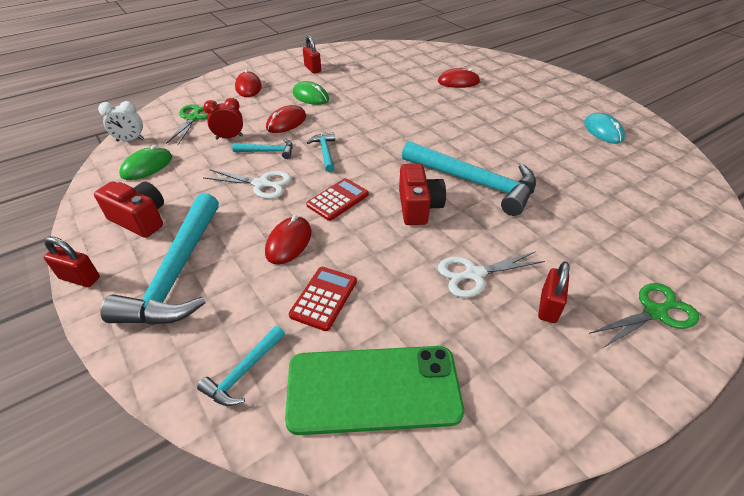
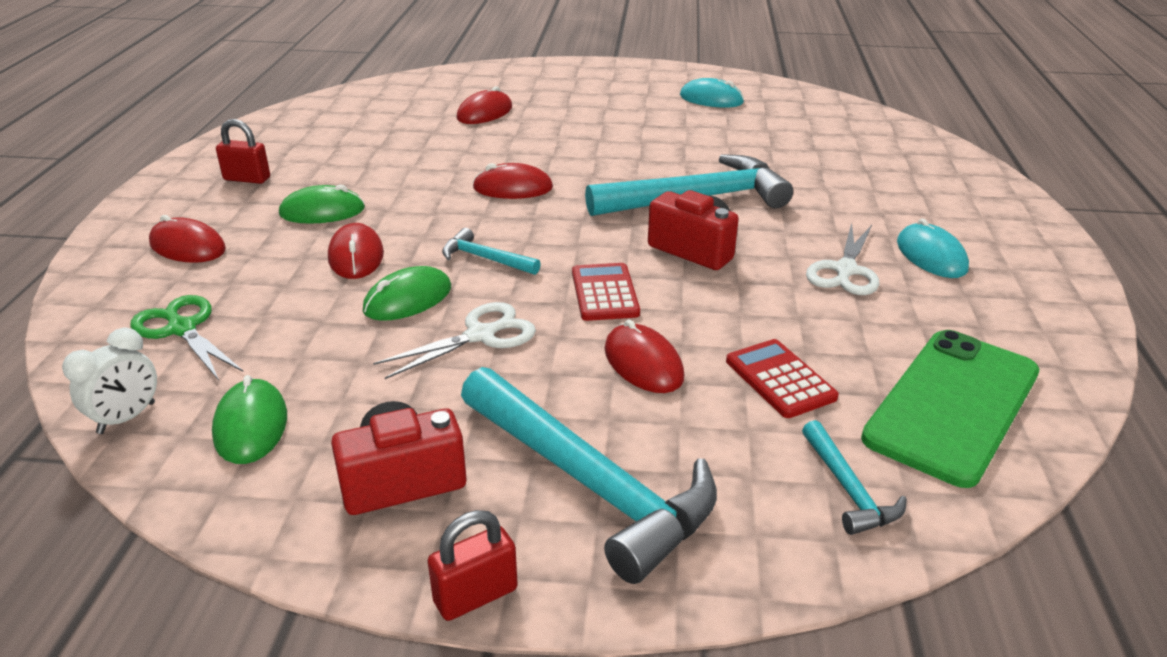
camera: 50 degrees left, 10 degrees down
red clock [204,98,243,140] -> none
turquoise hammer [232,139,293,159] -> green mouse [363,266,451,321]
red padlock [538,261,569,323] -> turquoise mouse [897,219,969,278]
green scissors [589,283,699,349] -> none
none -> red mouse [473,163,553,199]

